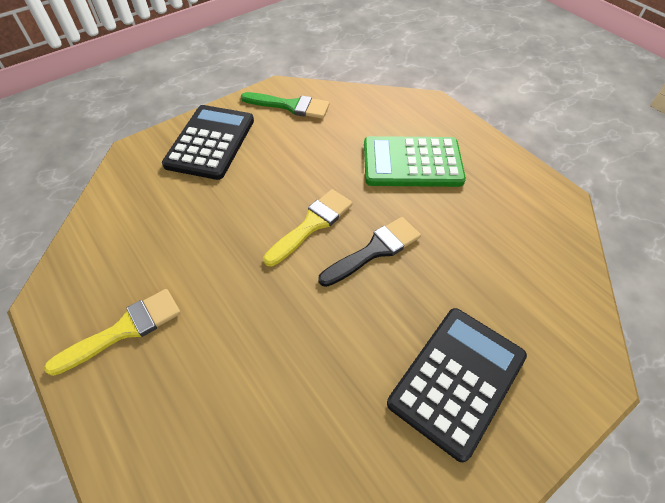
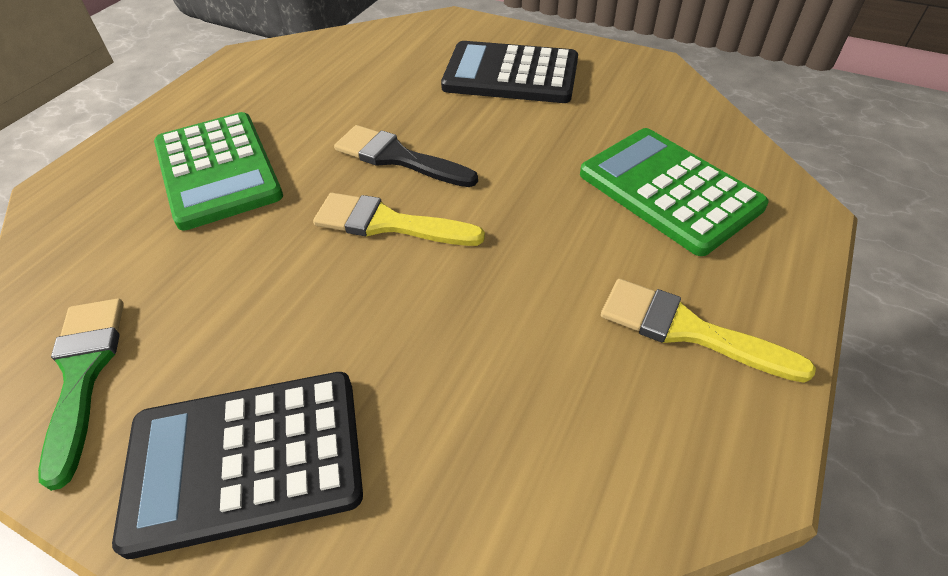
camera: 115 degrees left, 5 degrees down
none -> green calculator [580,128,769,256]

